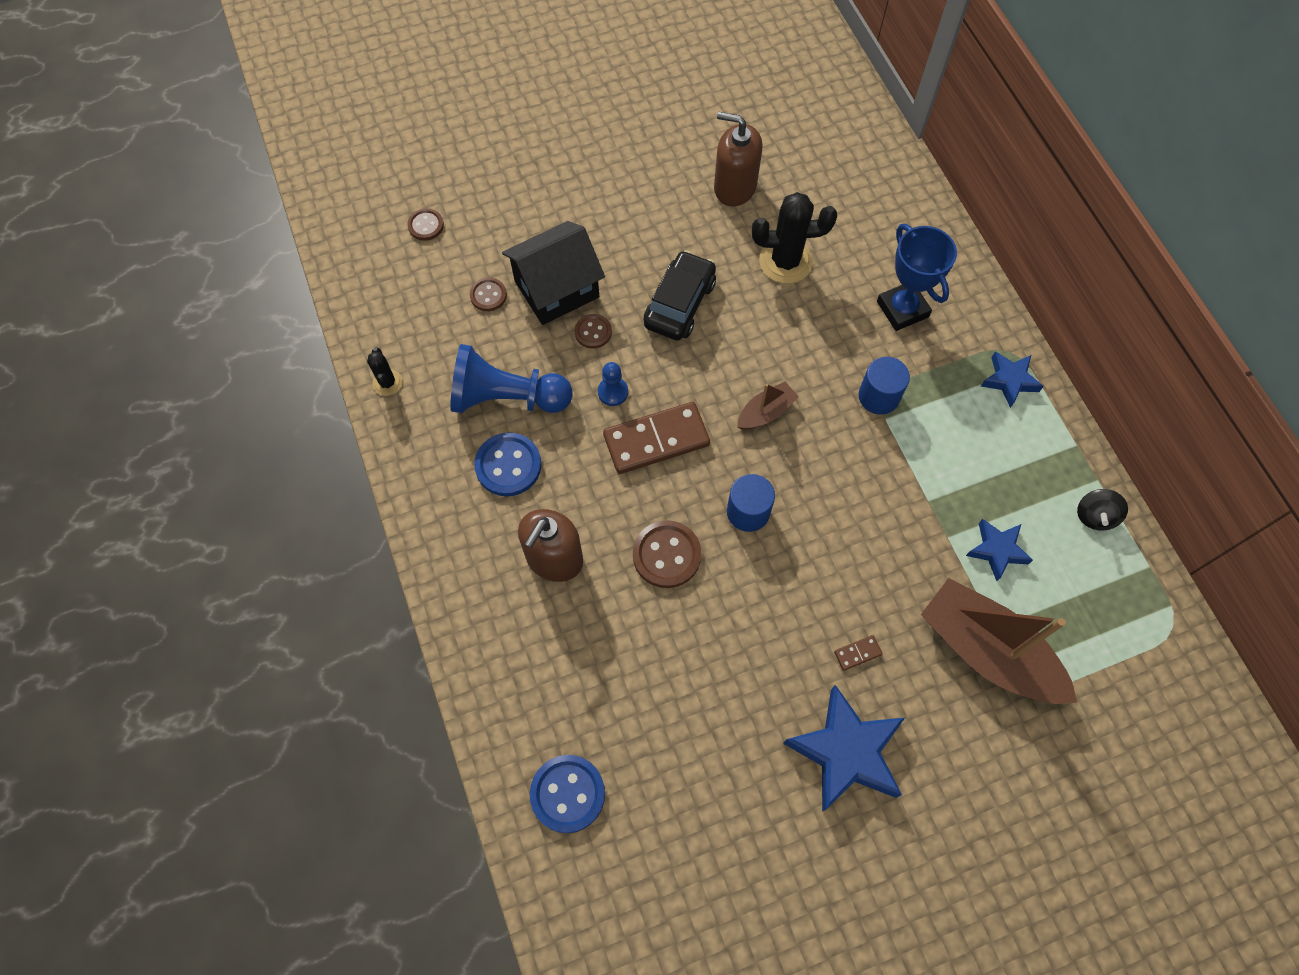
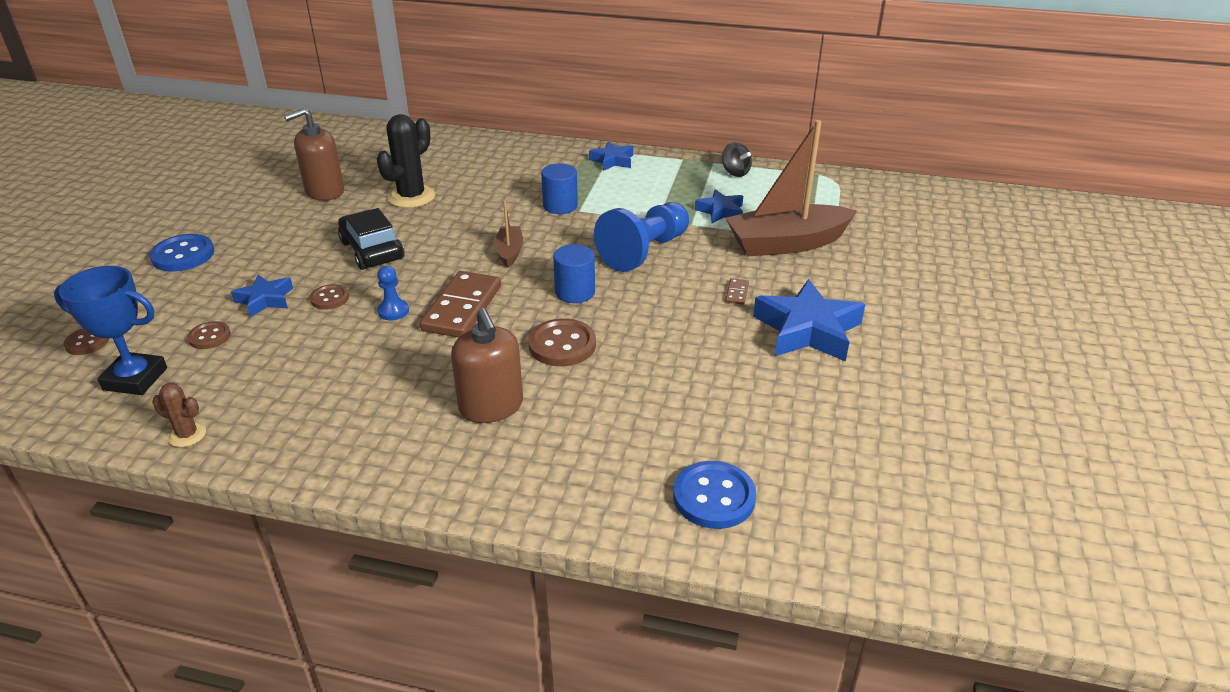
camera: 55 degrees left, 30 degrees down
black cactus [367,347,403,396] -> brown cactus [152,383,206,447]
blue pawn [450,344,573,413] -> blue pawn moved to [594,202,689,272]
blue button [474,432,541,496] -> blue button moved to [149,234,214,272]
black house [502,221,605,325] -> blue star [231,275,293,317]
blue trophy [877,224,957,331] -> blue trophy moved to [54,266,167,395]

